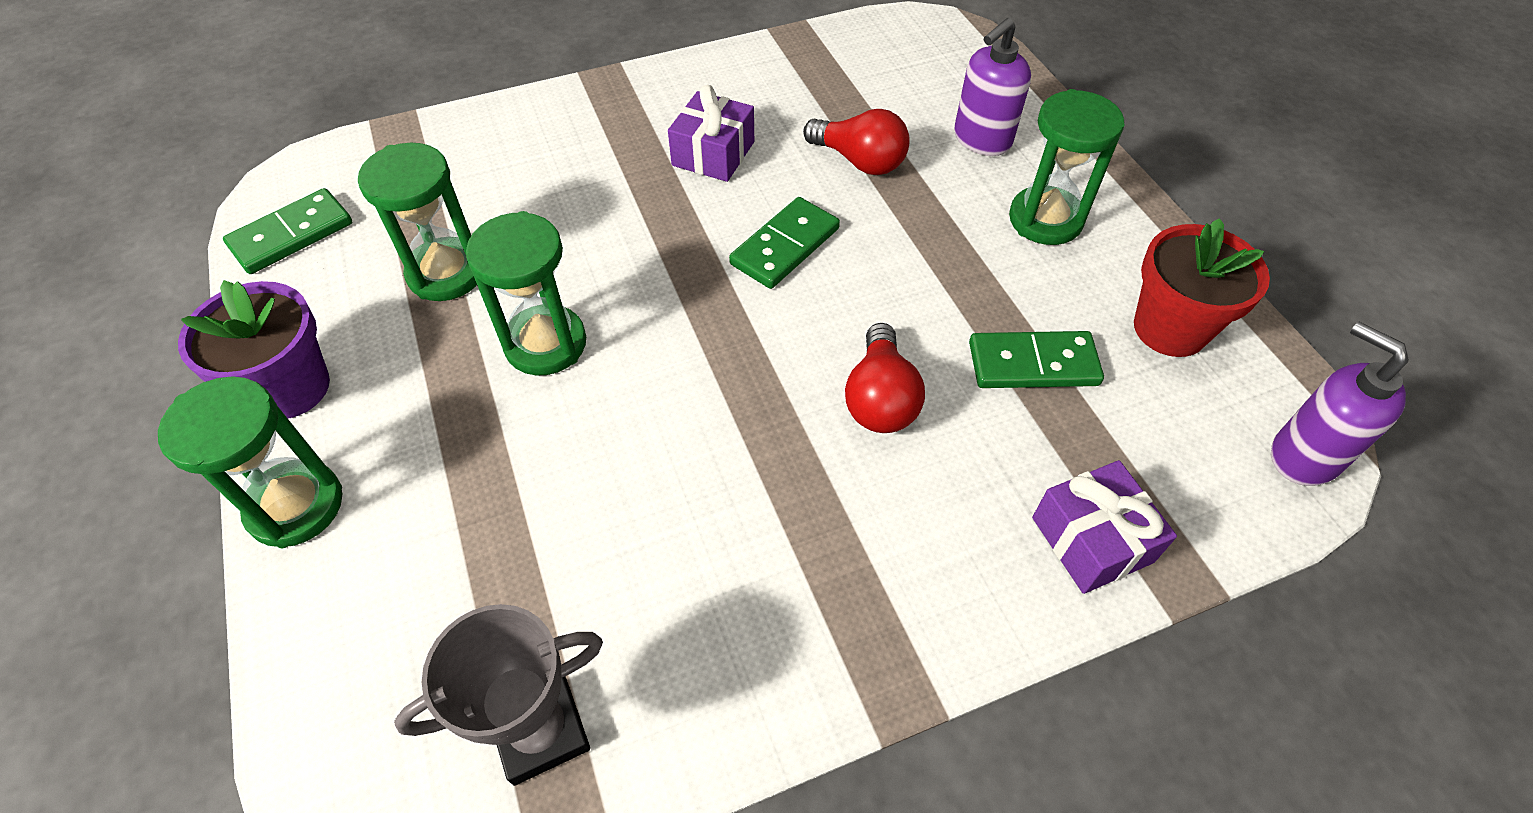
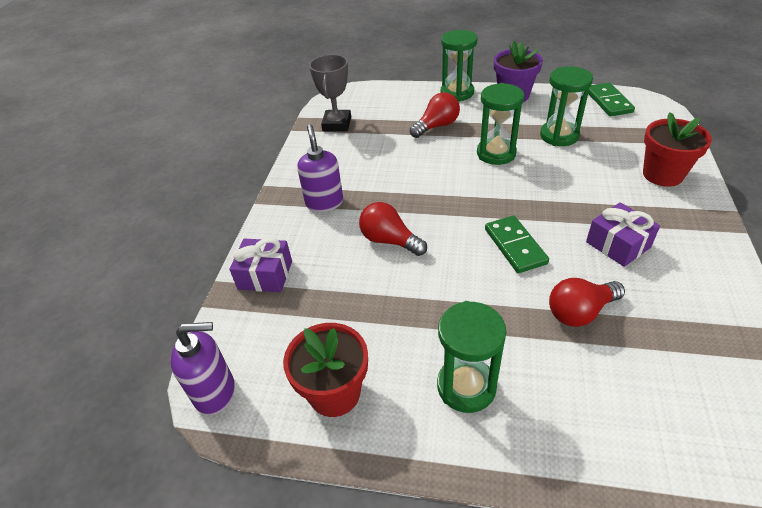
camera: 125 degrees right, 10 degrees down
purple soap dispenser [954,18,1031,156] -> purple soap dispenser moved to [297,124,343,212]
green domino [969,331,1104,388] -> none
none -> red light bulb [410,92,460,138]
none -> red flower pot [643,112,712,187]

